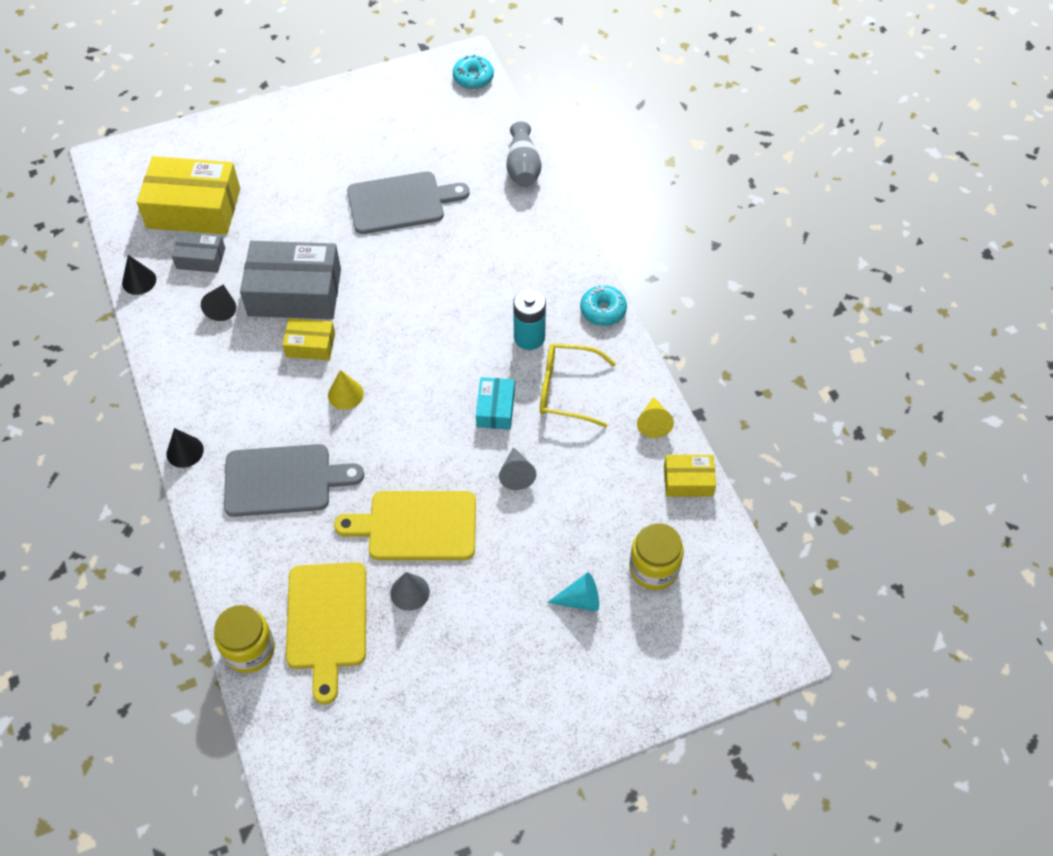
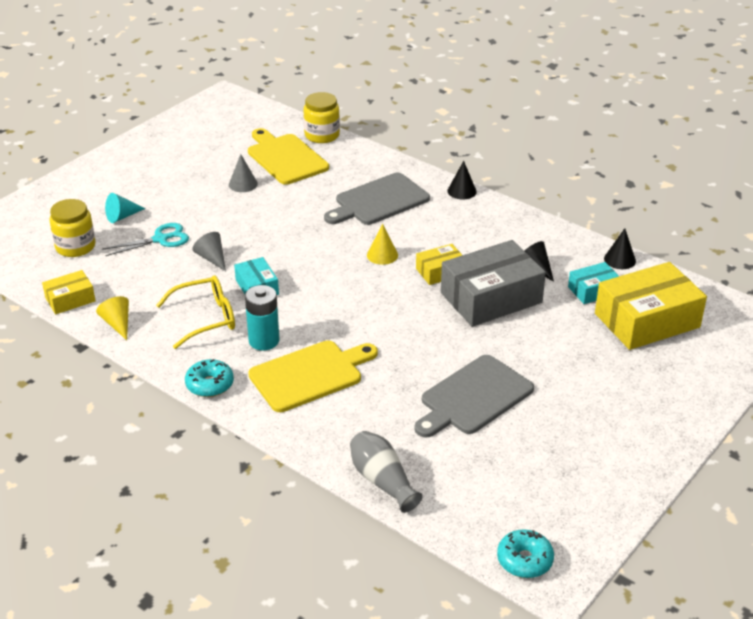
camera: 150 degrees right, 20 degrees down
grey box [172,232,225,273] -> turquoise box [568,262,619,304]
yellow cutting board [334,491,476,560] -> yellow cutting board moved to [248,340,378,412]
none -> turquoise scissors [102,223,189,256]

